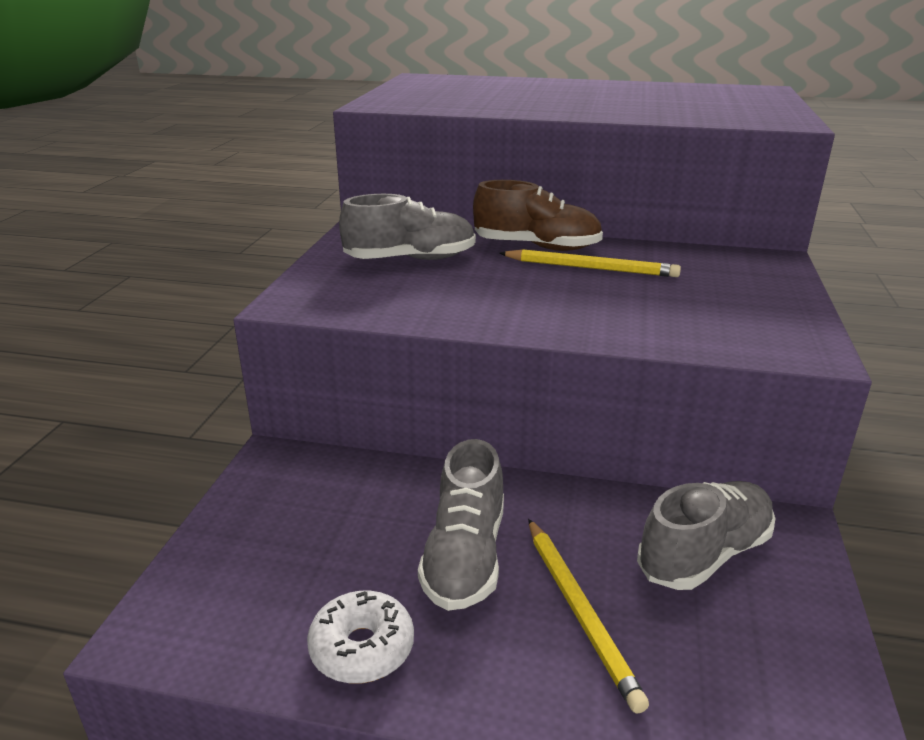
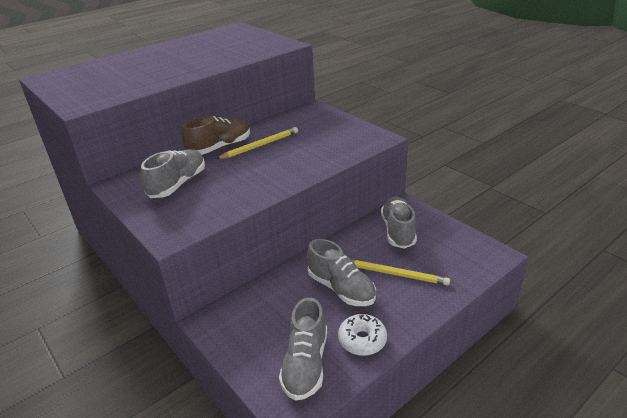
camera: 50 degrees left, 5 degrees up
none -> grey shoe [279,297,327,401]

